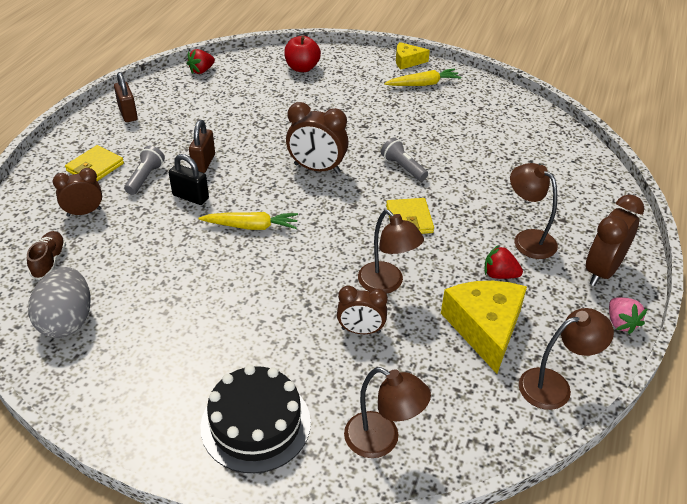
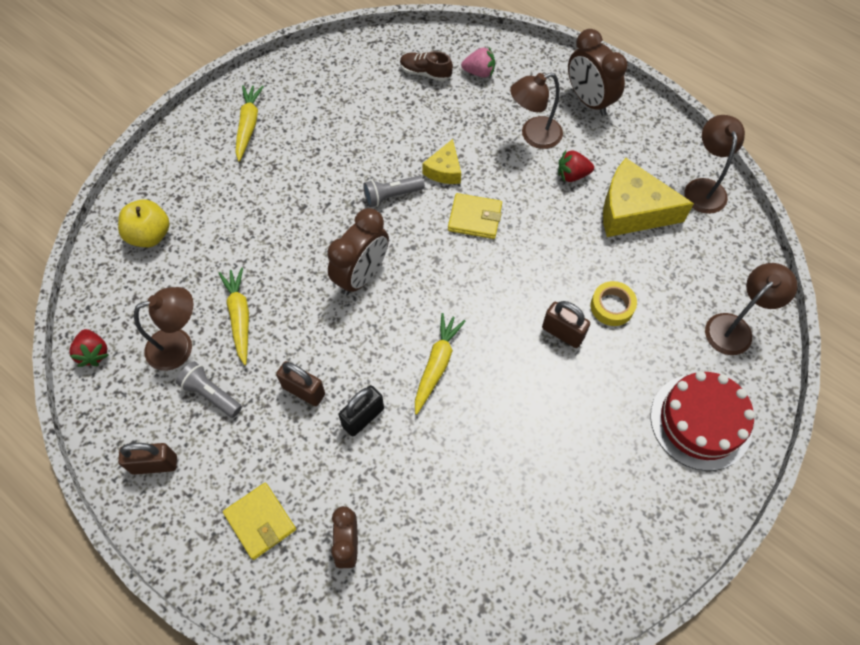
camera: 70 degrees left, 20 degrees up
brown shoe [27,231,66,280] -> brown shoe moved to [400,51,453,81]
grey egg [28,267,91,338] -> none
grey flashlight [124,146,165,195] -> grey flashlight moved to [176,362,242,418]
black cake [200,365,311,473] -> red cake [650,371,755,471]
red apple [284,36,321,72] -> yellow apple [118,200,170,247]
brown clock [337,286,388,334] -> yellow tape [591,281,637,326]
brown lamp [358,210,424,294] -> brown lamp moved to [134,287,193,371]
yellow cheese [396,42,430,69] -> yellow cheese moved to [422,139,461,184]
red strawberry [484,245,523,279] -> red strawberry turned 45 degrees clockwise [558,150,594,182]
pink strawberry [609,297,647,334] -> pink strawberry moved to [461,47,495,78]
none -> yellow carrot [218,267,249,365]
none -> brown padlock [542,301,590,348]

